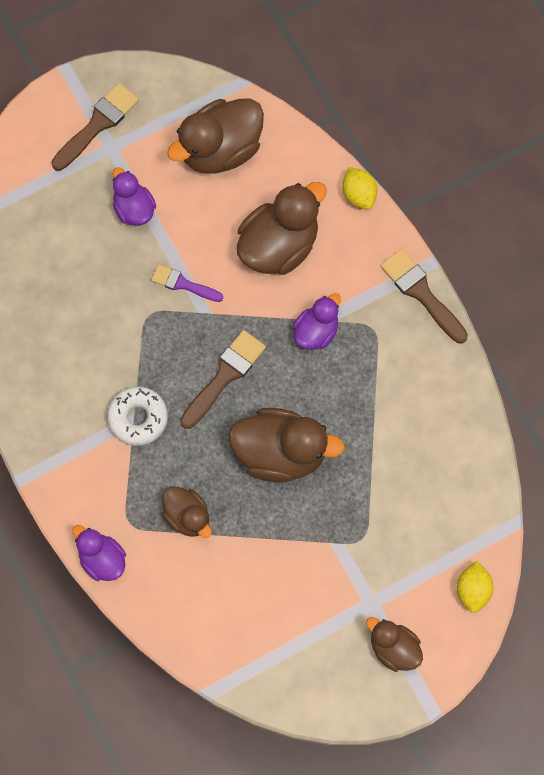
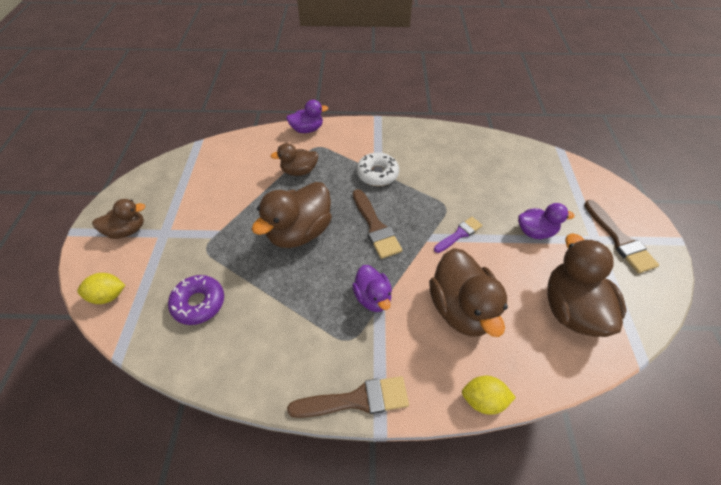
camera: 120 degrees right, 20 degrees down
yellow lemon [457,561,493,613] -> yellow lemon turned 45 degrees counterclockwise [77,273,125,304]
none -> purple donut [168,275,224,325]

